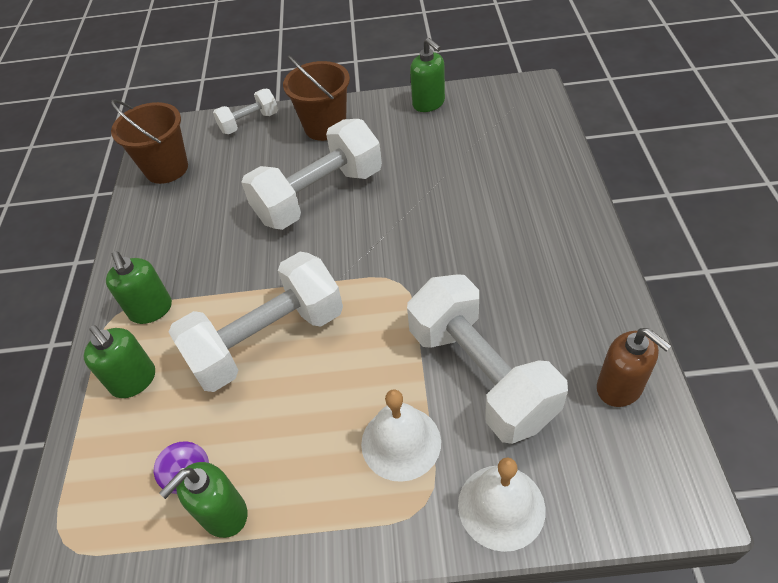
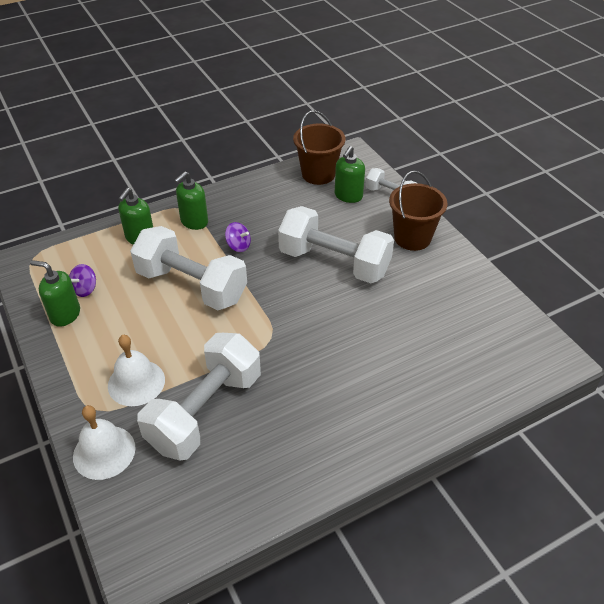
camera: 60 degrees right, 5 degrees down
green soap dispenser [410,38,445,112] -> green soap dispenser moved to [335,146,365,203]
brown soap dispenser [597,328,672,407] -> none
none -> purple spinning top [225,222,251,252]

